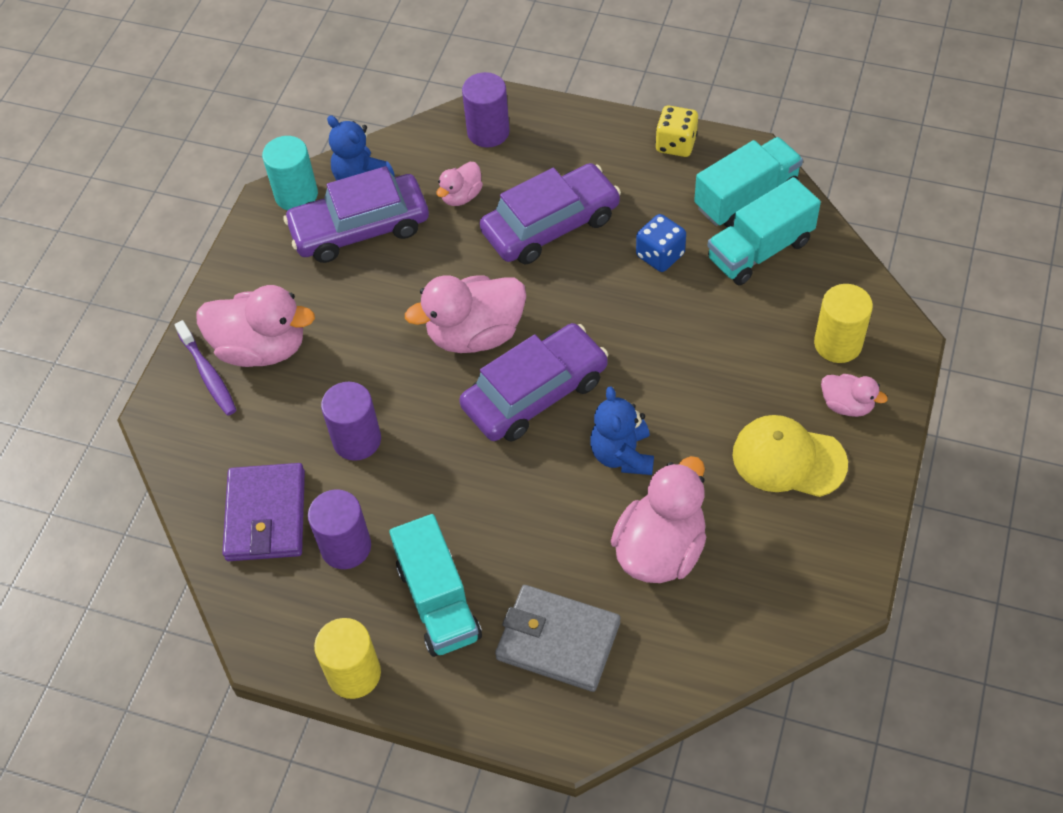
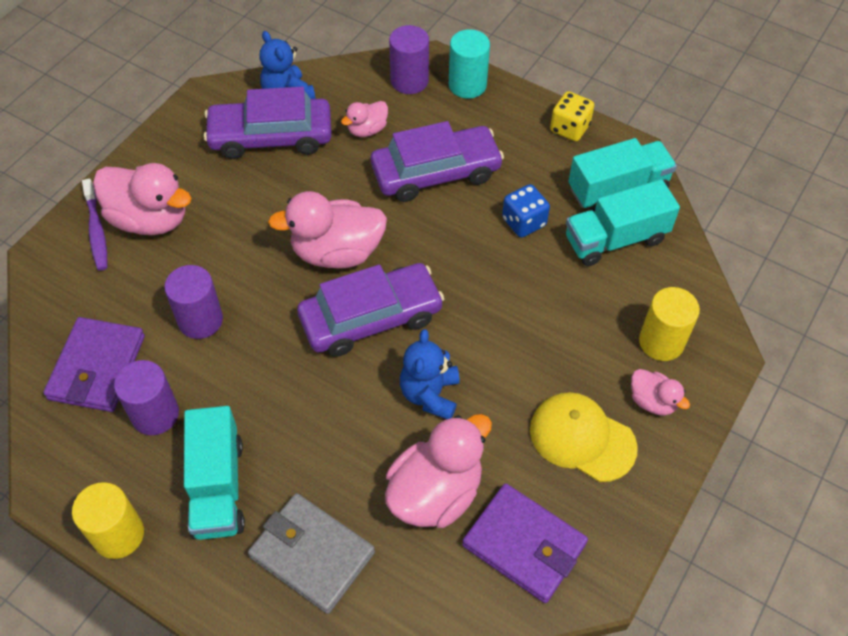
camera: 10 degrees right, 0 degrees up
turquoise cylinder [262,136,318,210] -> turquoise cylinder moved to [449,29,490,99]
none -> purple wallet [462,483,588,603]

